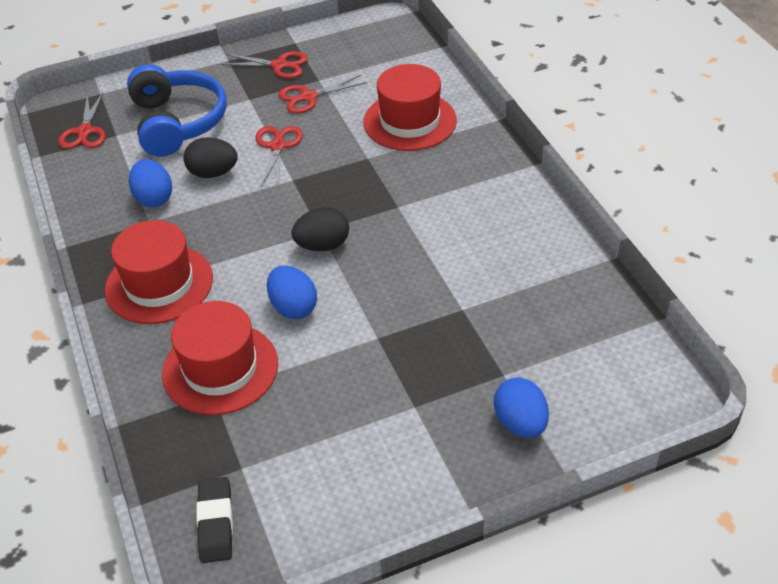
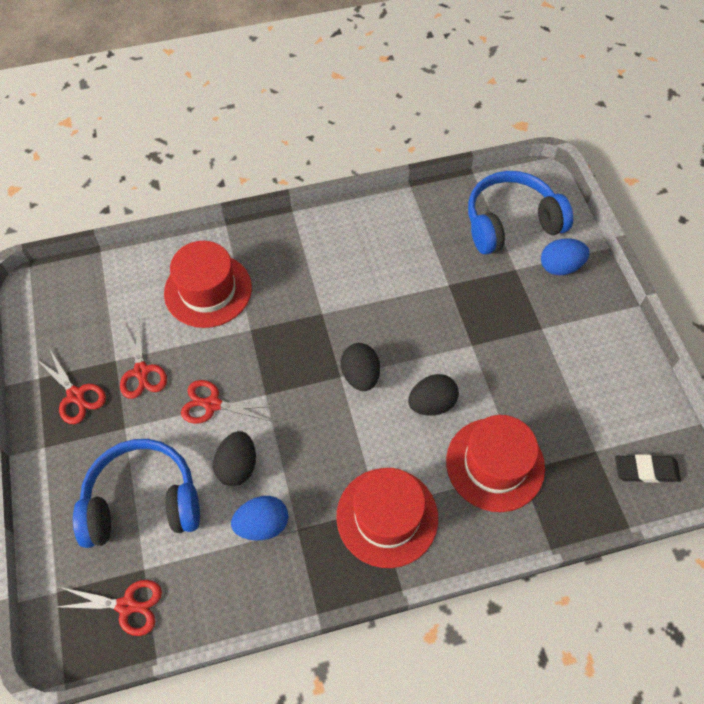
camera: 85 degrees left, 15 degrees up
red scissors [221,51,308,79] -> red scissors turned 120 degrees clockwise [35,348,106,424]
blue egg [267,266,317,319] -> black egg [408,374,459,416]
none -> blue headphones [468,171,573,254]

